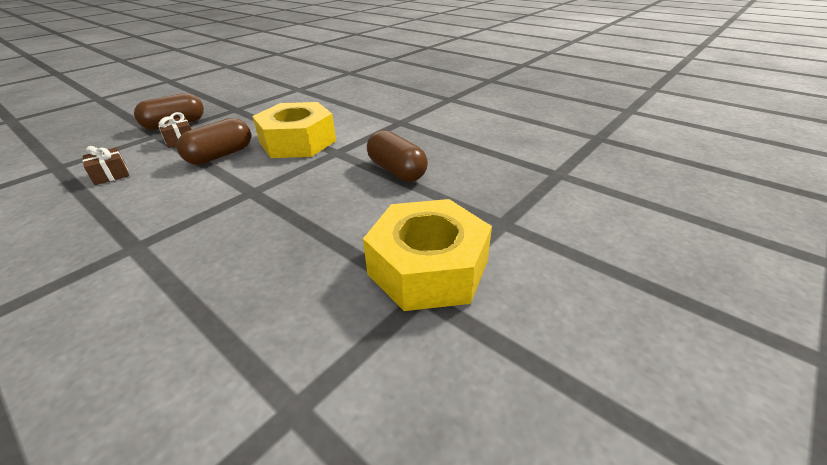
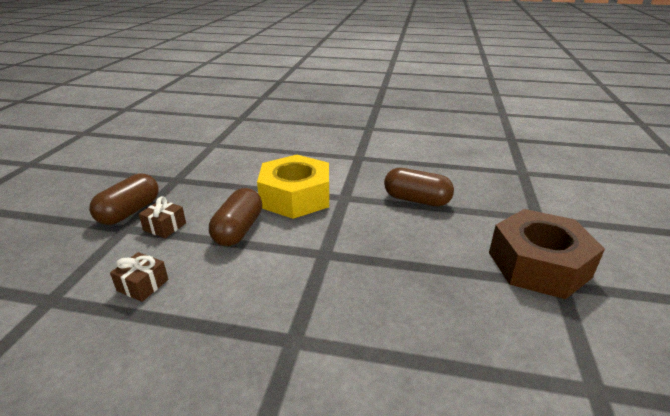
camera: 30 degrees left, 5 degrees down
yellow nut [363,199,492,311] -> brown nut [489,209,605,299]

